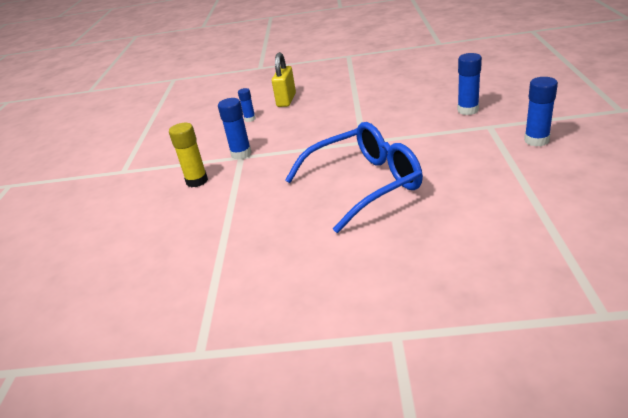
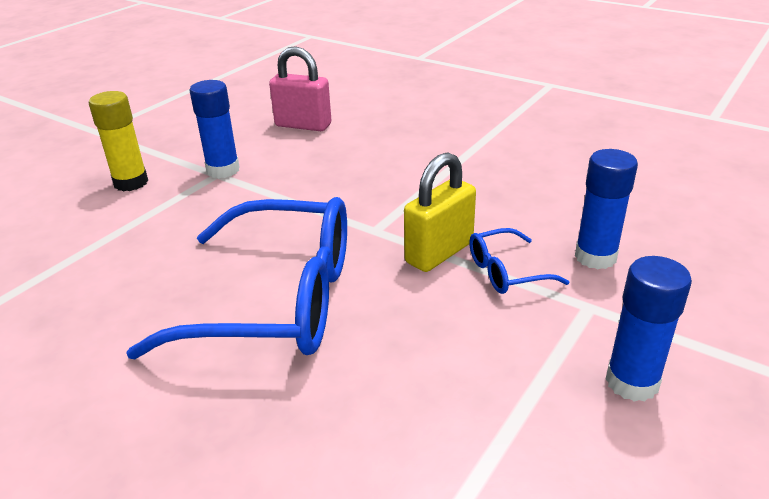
camera: 30 degrees right, 0 degrees up
blue glue stick [238,88,256,122] -> pink padlock [269,46,331,131]
yellow padlock [272,52,296,107] -> yellow padlock moved to [404,152,476,272]
none -> blue glasses [469,228,569,294]

